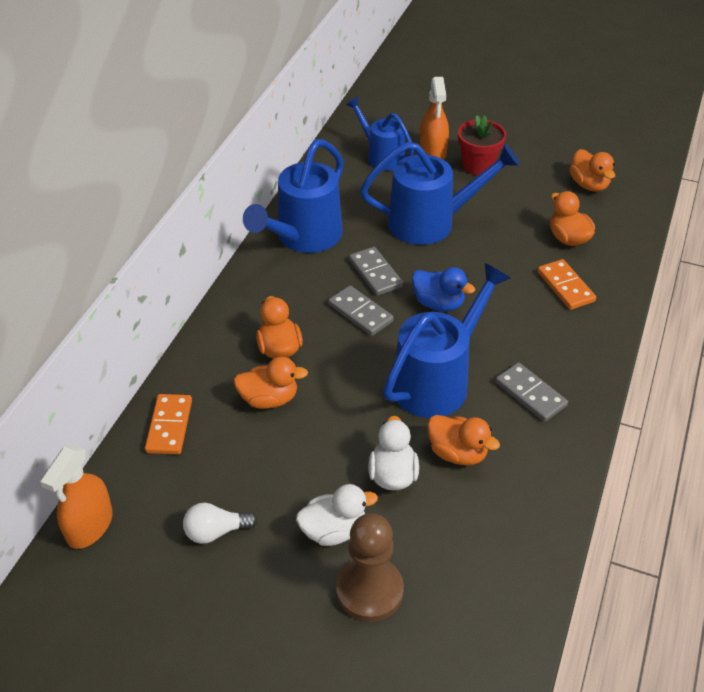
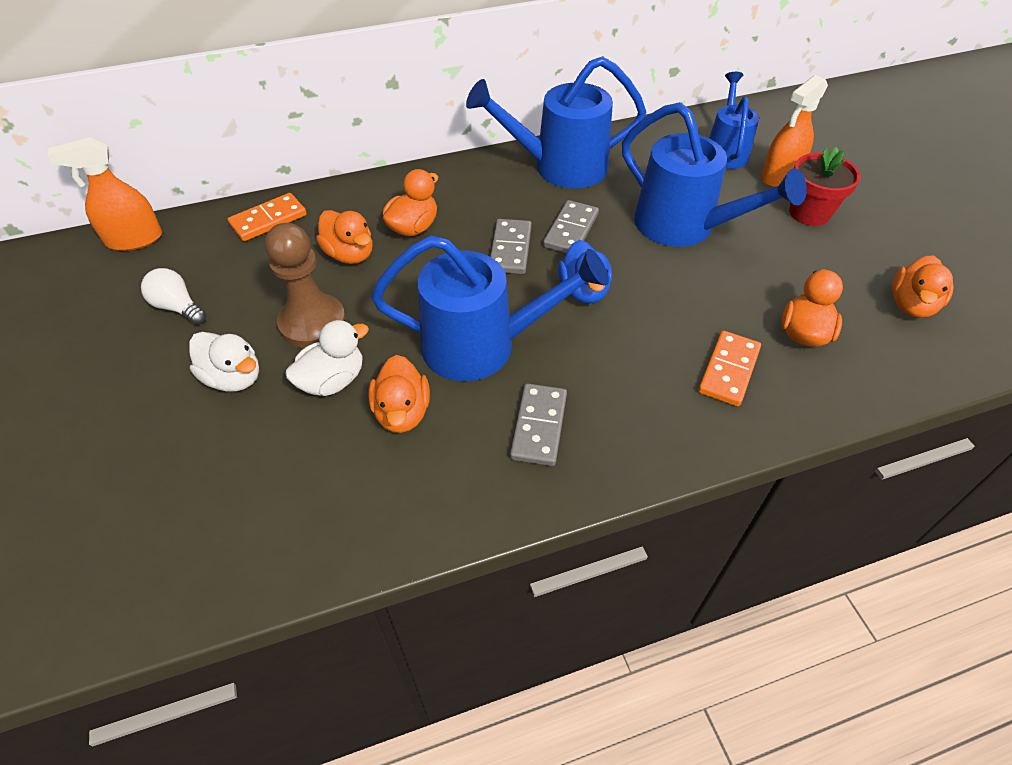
camera: 50 degrees right, 5 degrees up
brown pawn [336,513,404,622] -> brown pawn moved to [265,223,346,348]

